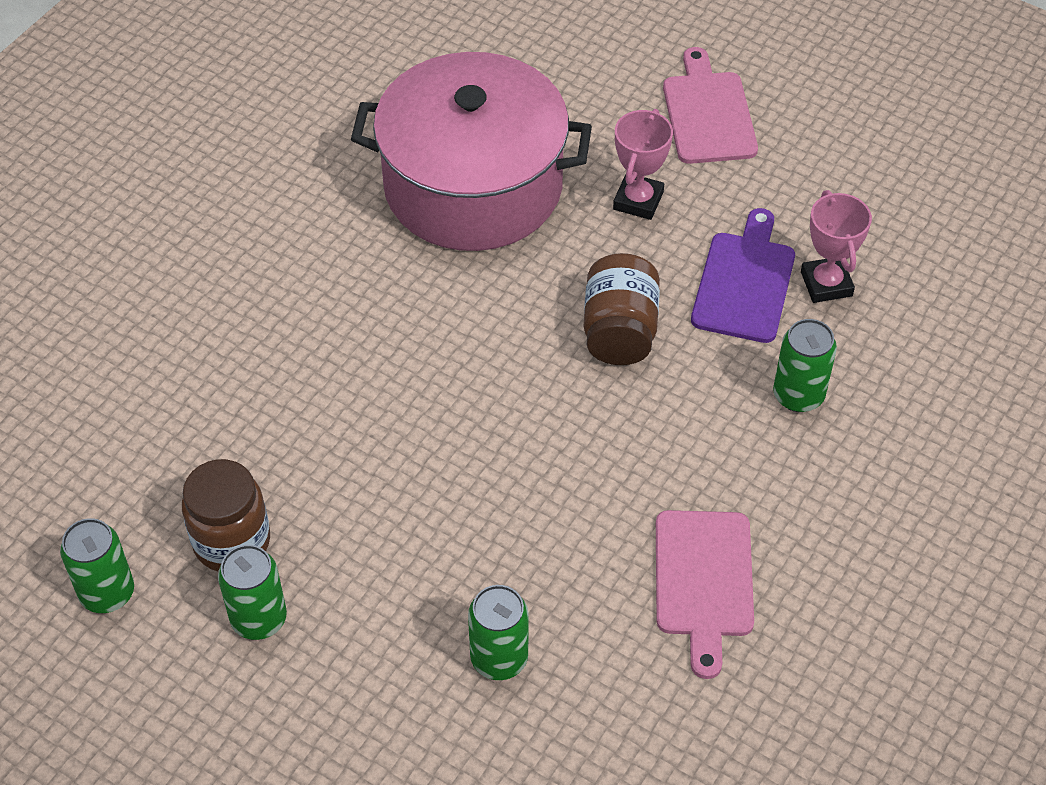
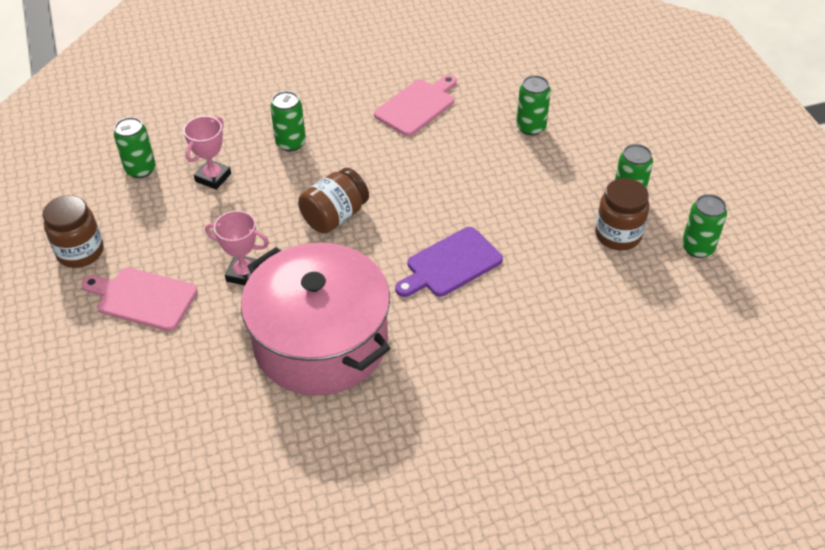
camera: 140 degrees left, 5 degrees down
pink trophy [613,109,673,220] -> pink trophy turned 45 degrees clockwise [205,210,269,285]
pink cutting board [663,47,758,164] -> pink cutting board turned 75 degrees clockwise [82,268,198,331]
purple cutting board [691,208,795,343] -> purple cutting board moved to [395,227,503,297]
none -> brown jar [43,195,103,268]
none -> green can [114,117,156,178]

